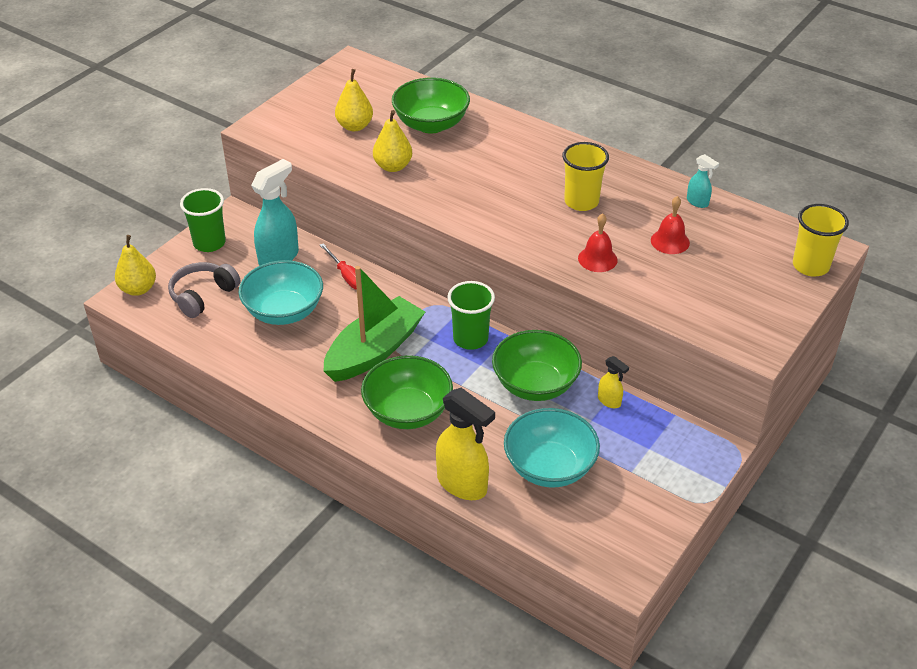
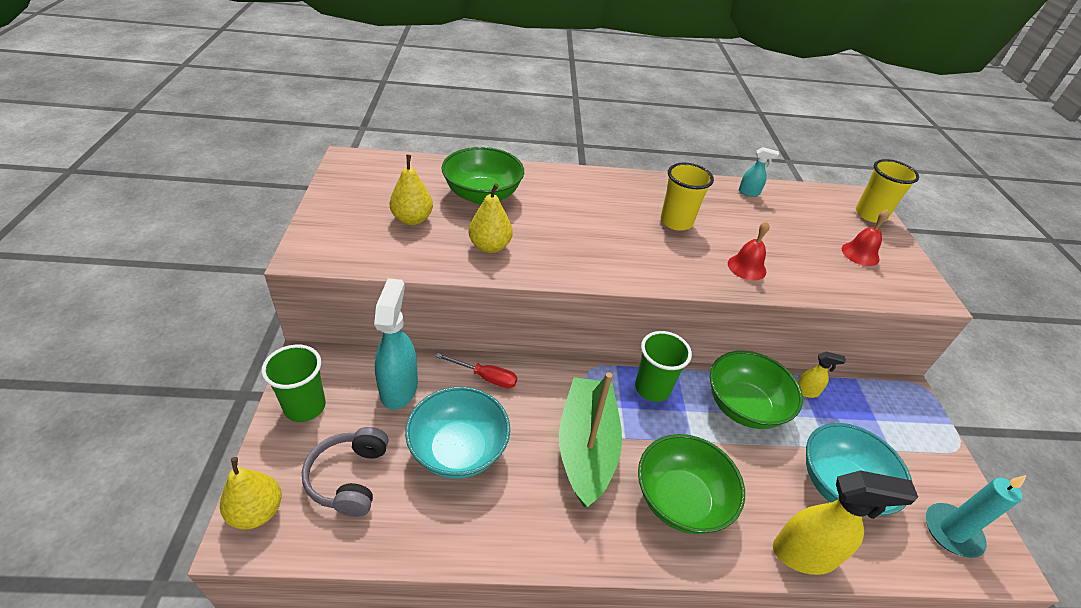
camera: 40 degrees left, 0 degrees up
red bell [651,196,690,254] -> red bell moved to [842,209,889,266]
none -> turquoise candle [926,475,1027,558]

